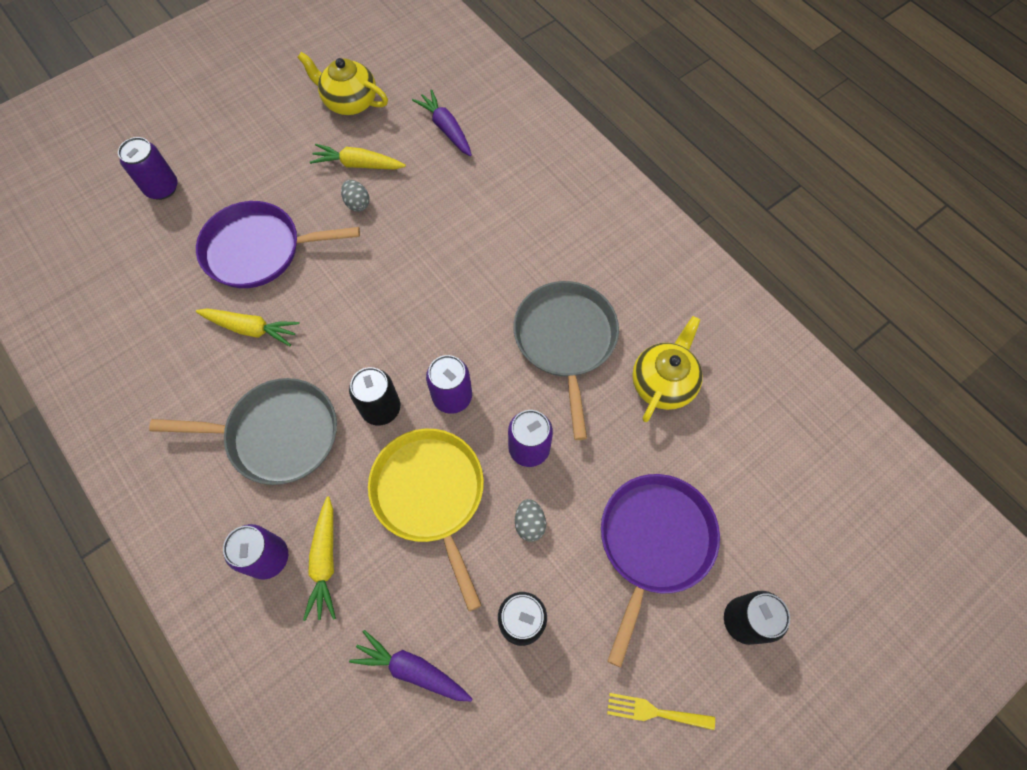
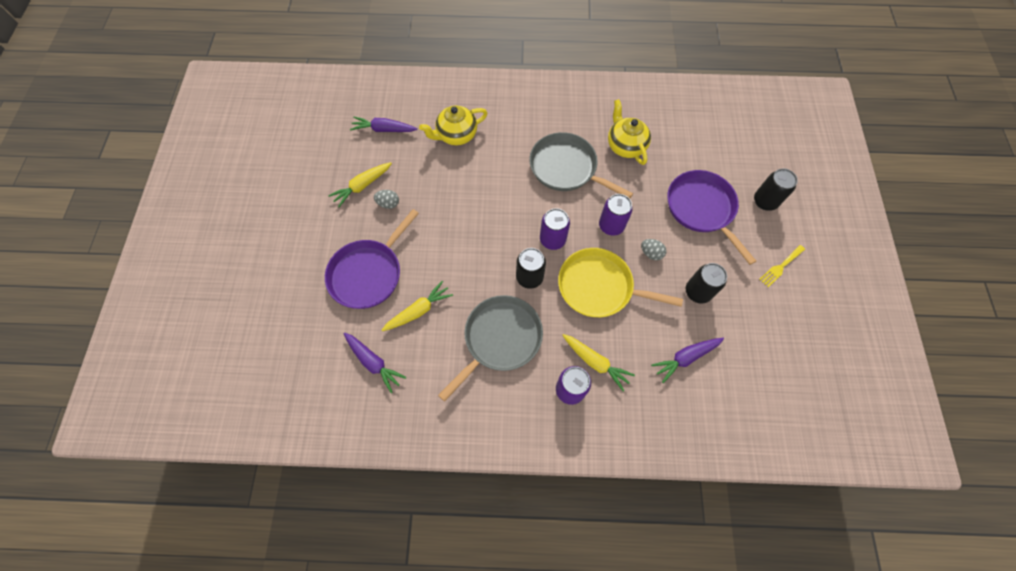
camera: 50 degrees left, 0 degrees up
purple can [118,137,178,200] -> none
yellow teapot [297,52,388,115] -> yellow teapot moved to [419,106,487,146]
none -> purple carrot [344,333,406,393]

